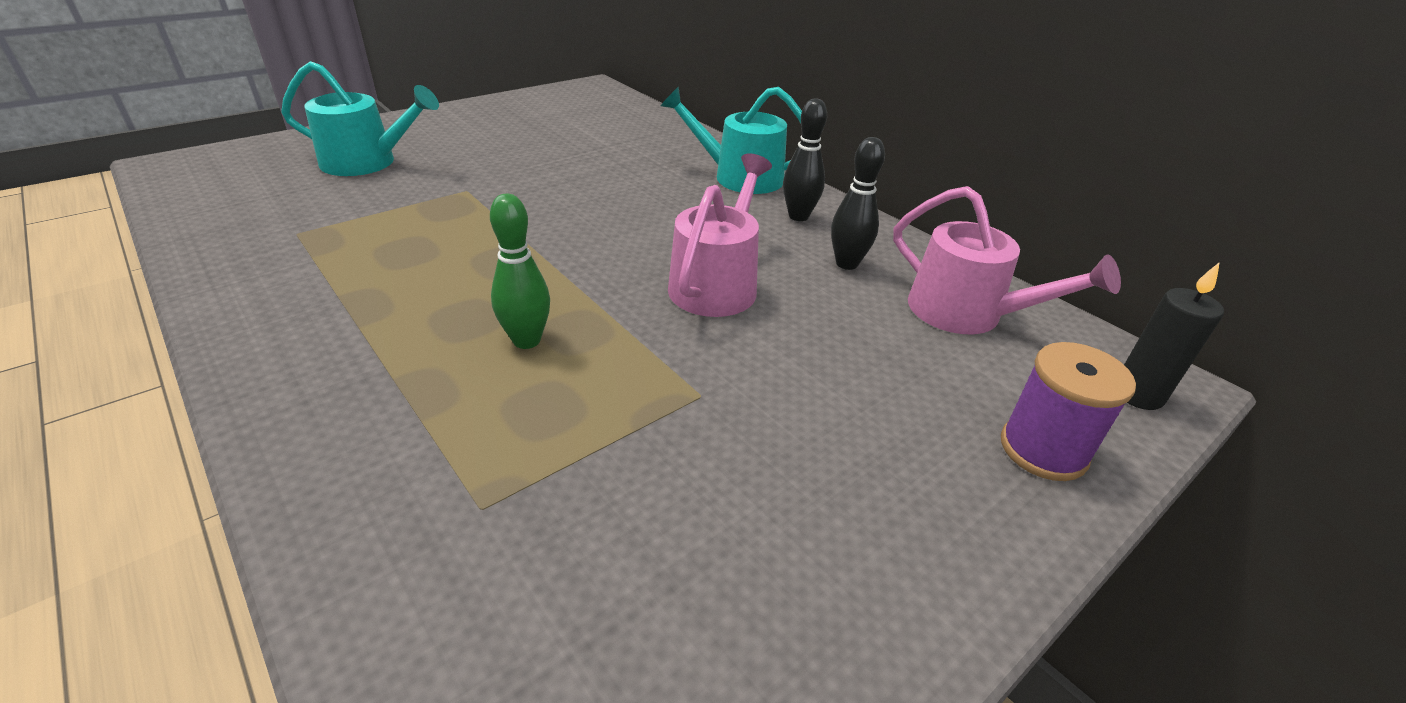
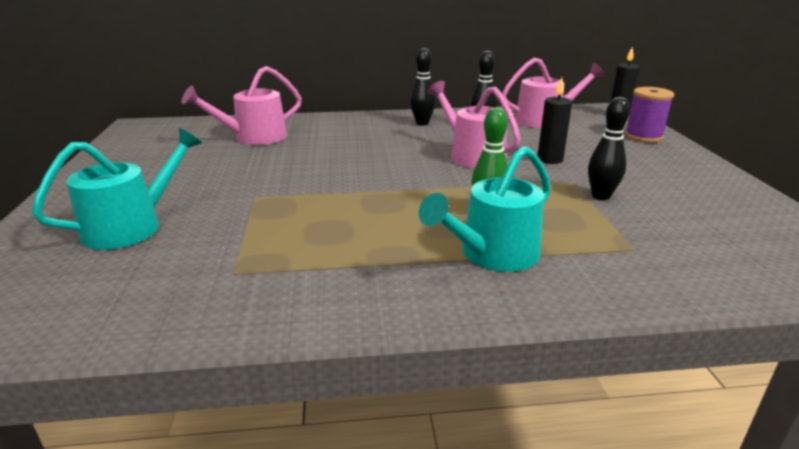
camera: 55 degrees left, 10 degrees down
turquoise watering can [660,86,802,194] -> turquoise watering can moved to [419,146,551,272]
none -> pink watering can [182,66,302,145]
none -> black candle [538,78,572,164]
none -> black bowling pin [588,97,630,200]

